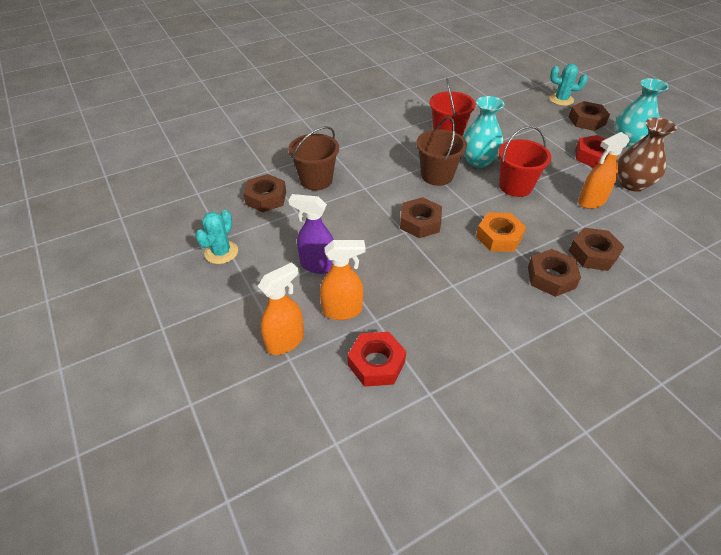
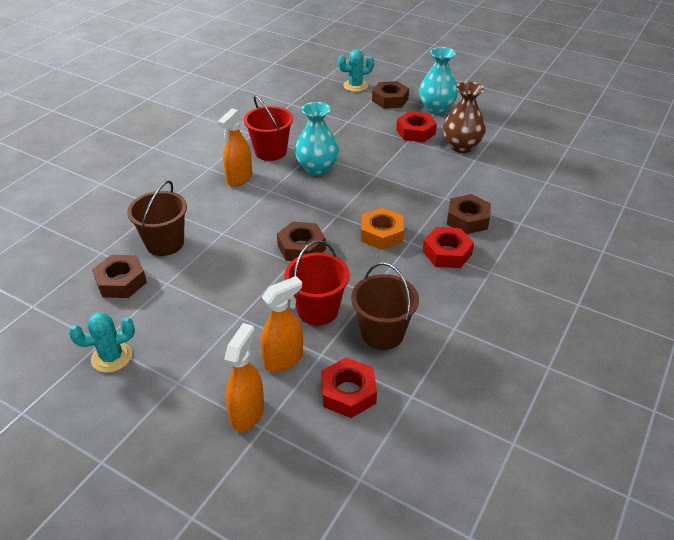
camera: 30 degrees left, 5 degrees down
turquoise cactus [195,210,238,264] -> turquoise cactus turned 75 degrees clockwise [69,312,135,373]
purple spray bottle [289,194,334,274] -> none
brown bucket [416,116,467,186] -> brown bucket moved to [351,262,419,350]
red bucket [498,126,551,197] -> red bucket moved to [284,240,350,325]
brown nut [528,249,581,297] -> red nut [423,227,474,268]
orange spray bottle [578,132,630,209] -> orange spray bottle moved to [217,108,252,187]

